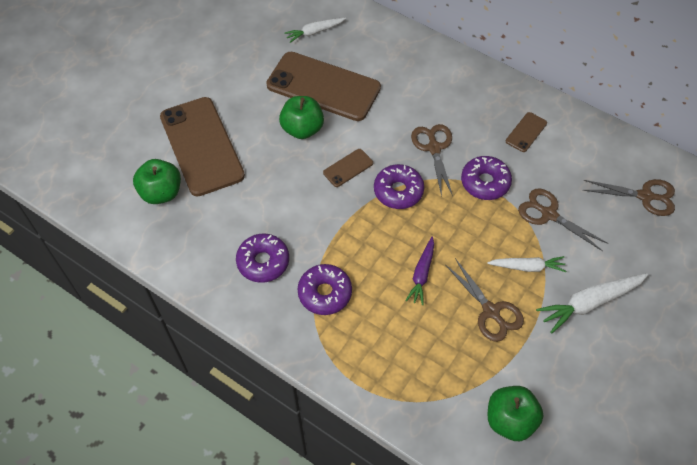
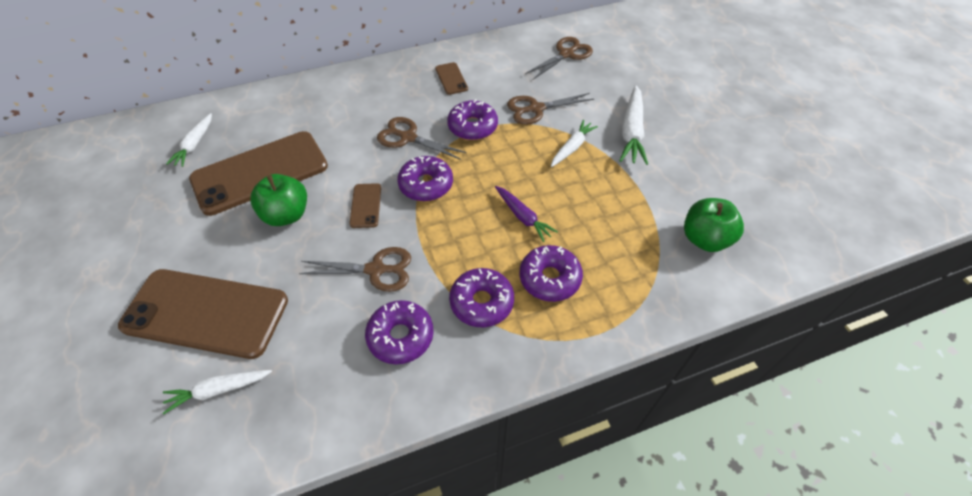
camera: 55 degrees left, 5 degrees down
green apple [133,159,181,204] -> white carrot [163,370,272,414]
brown scissors [445,258,524,342] -> brown scissors moved to [298,247,411,292]
none -> purple donut [519,245,583,302]

